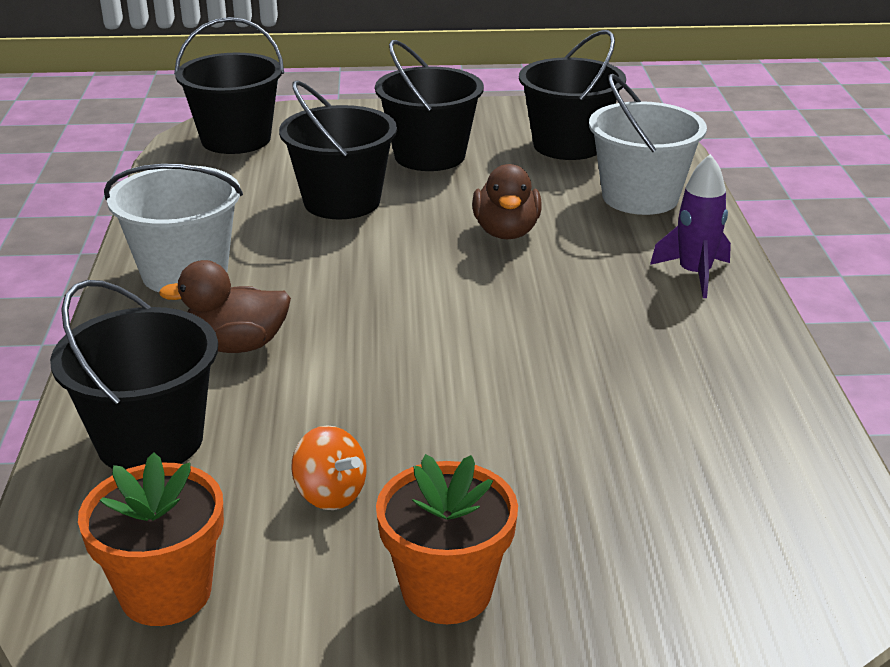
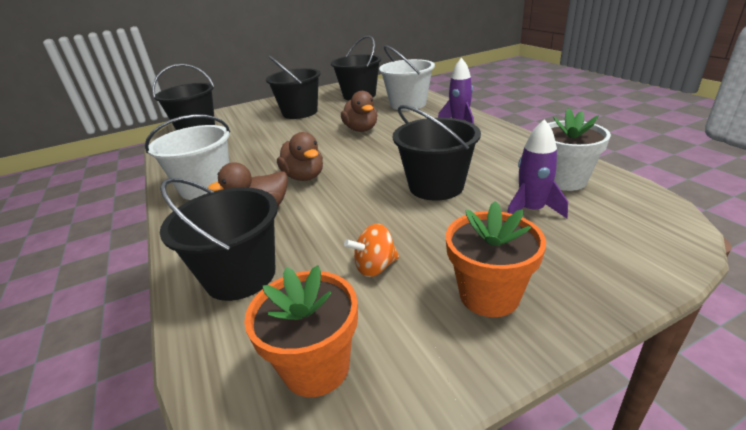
camera: 20 degrees left, 0 degrees up
black bucket [279,80,397,220] -> black bucket moved to [393,105,481,201]
orange spinning top [291,425,367,510] -> orange spinning top turned 135 degrees clockwise [344,224,399,277]
none -> brown duck [277,132,323,181]
none -> purple rocket [507,119,568,218]
none -> white flower pot [548,108,611,191]

